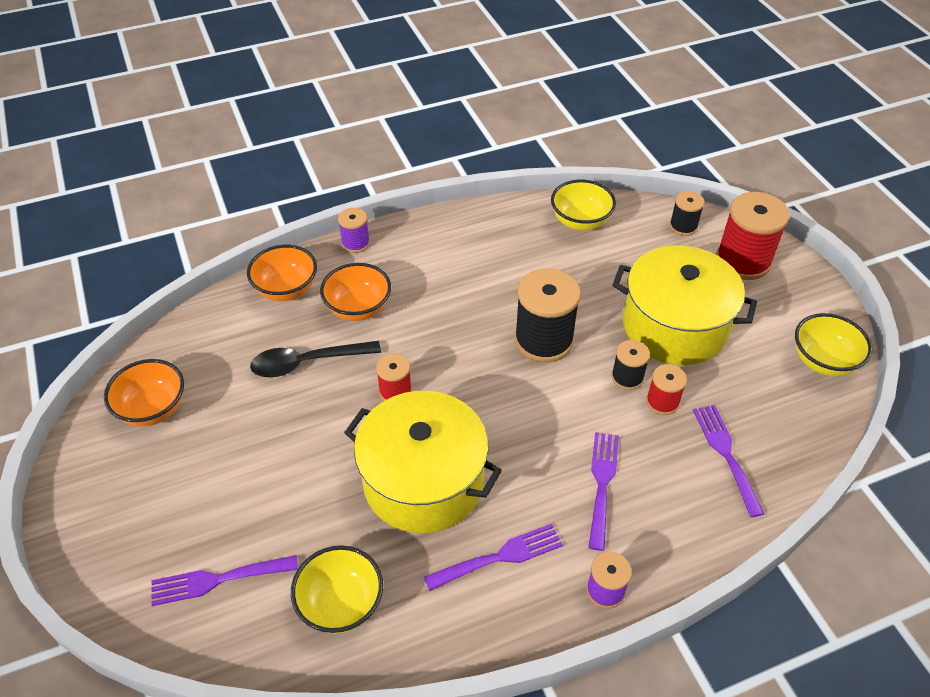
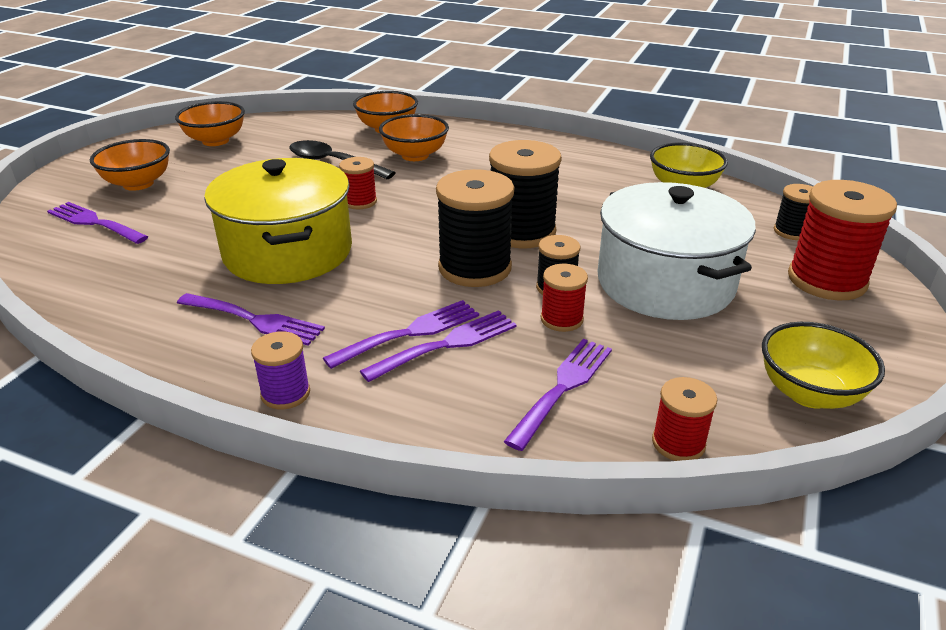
camera: 45 degrees right, 15 degrees down
yellow bowl [291,545,383,634] -> none
purple spool [338,208,370,253] -> none
yellow pot [612,245,757,365] -> white pot [598,182,756,320]
none -> orange bowl [90,139,170,191]
none -> purple fork [360,310,517,382]
none -> black spool [436,169,514,287]
none -> red spool [652,377,717,461]

